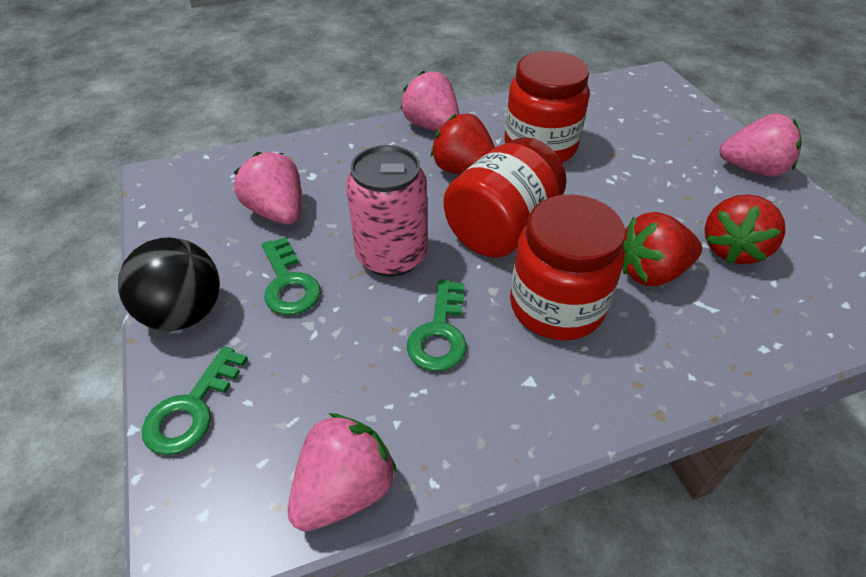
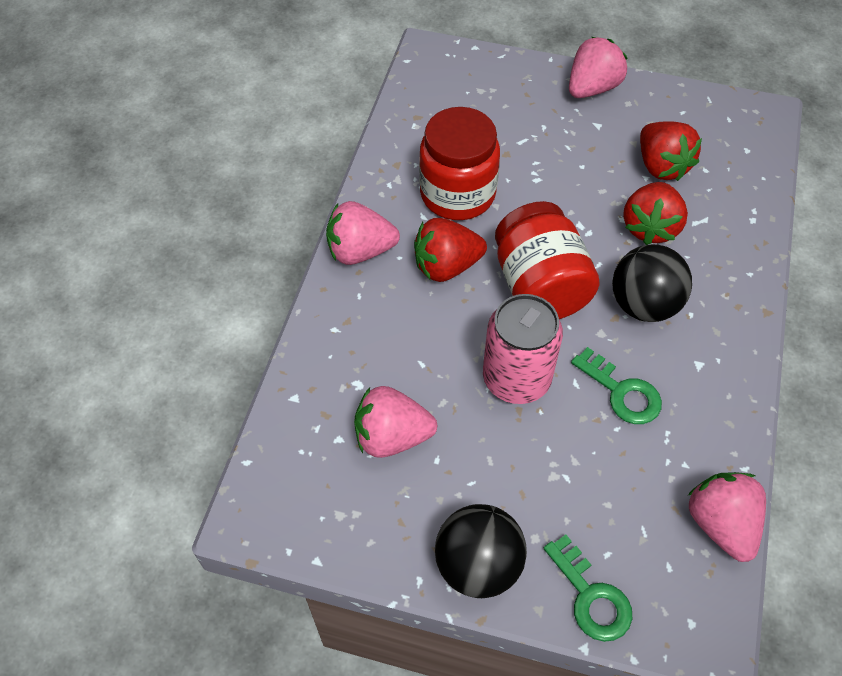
camera: 55 degrees left, 10 degrees up
green key [262,237,320,315] -> none
red jar [510,195,625,340] -> black ball [612,244,692,322]

